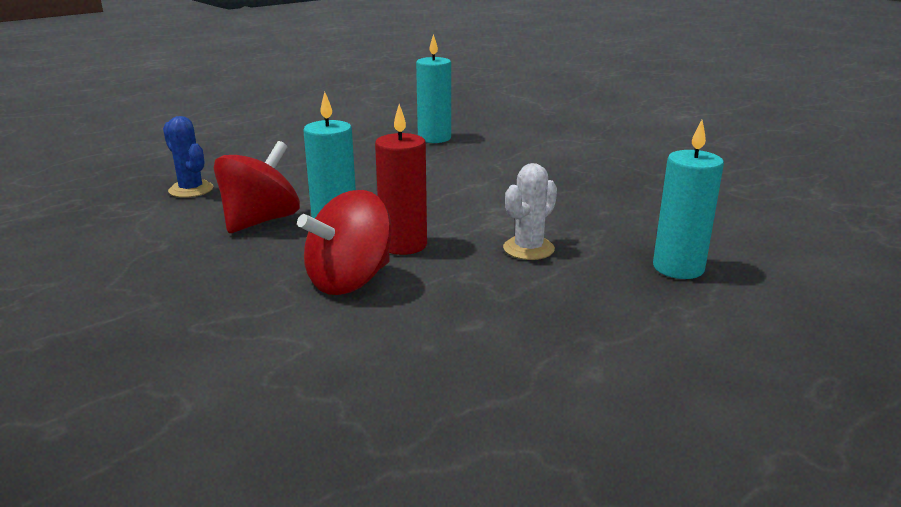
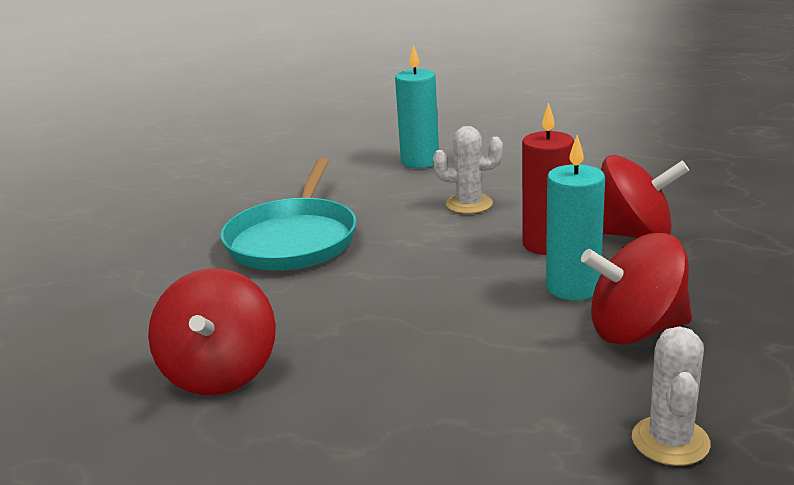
camera: 125 degrees left, 0 degrees up
blue cactus [163,116,213,198] -> white cactus [632,326,711,466]
turquoise candle [416,34,451,143] -> red spinning top [148,268,276,395]
none -> turquoise pan [220,158,357,271]

